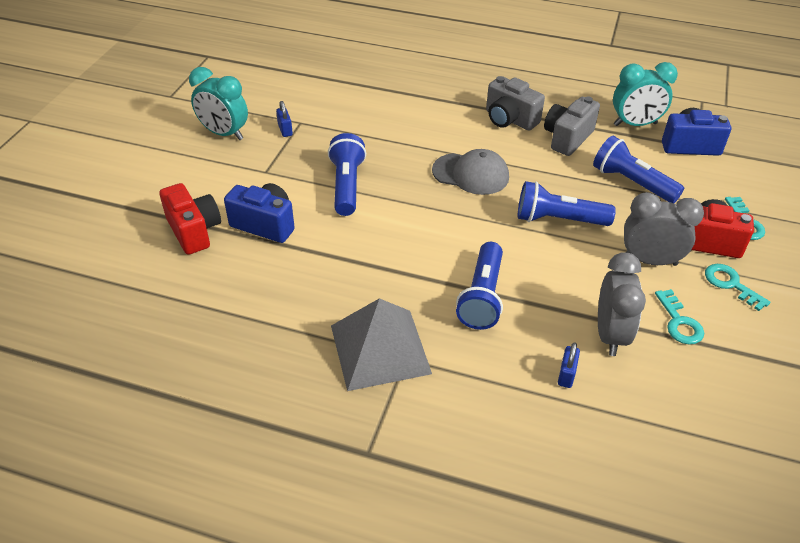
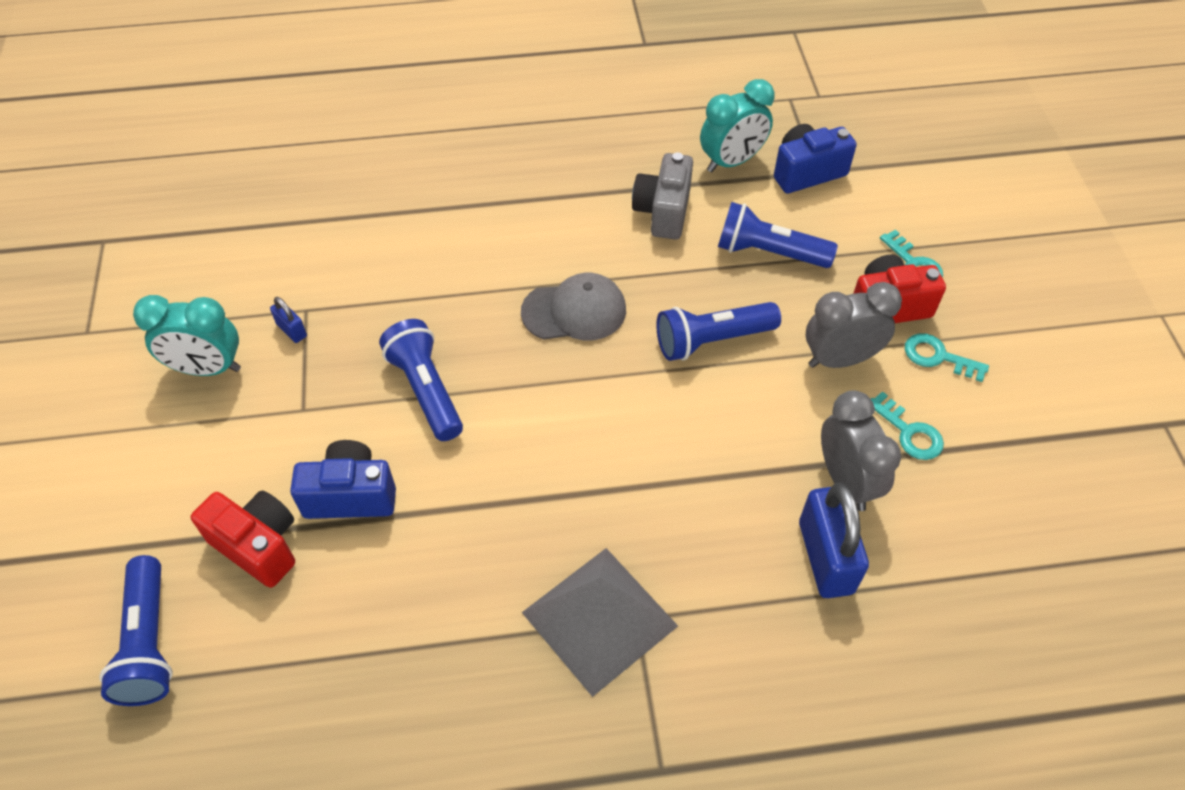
camera: 25 degrees left, 10 degrees up
blue flashlight [456,242,503,330] -> blue flashlight moved to [99,555,173,706]
grey camera [486,76,545,130] -> none
blue padlock [558,342,580,388] -> blue padlock [799,483,869,598], size x2.14

